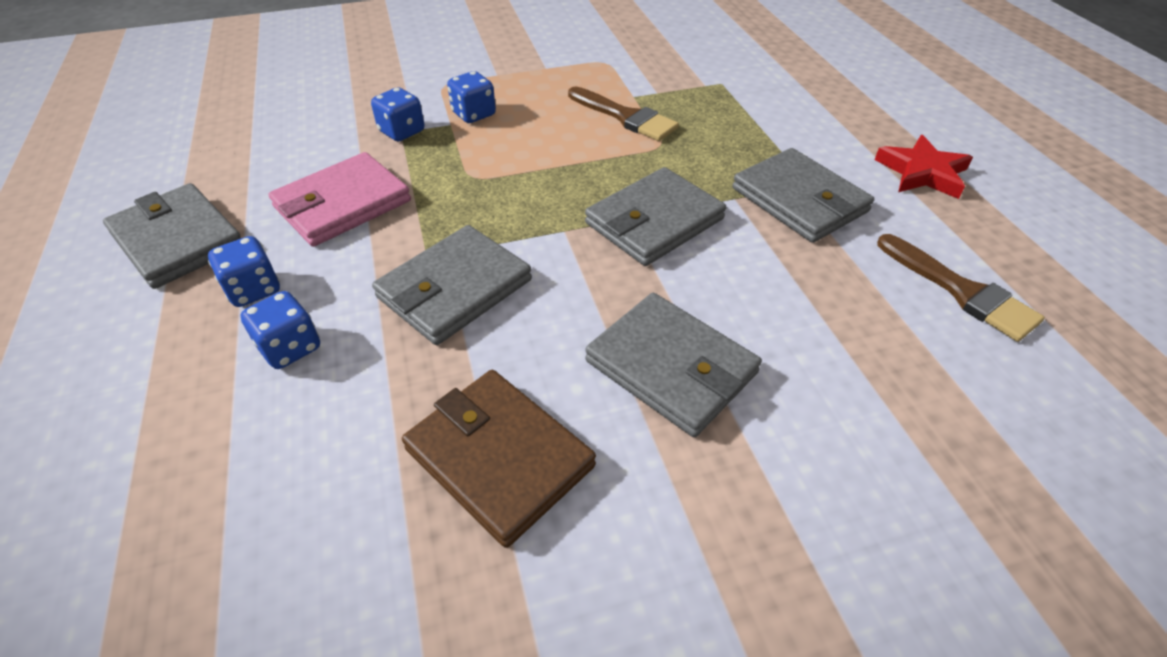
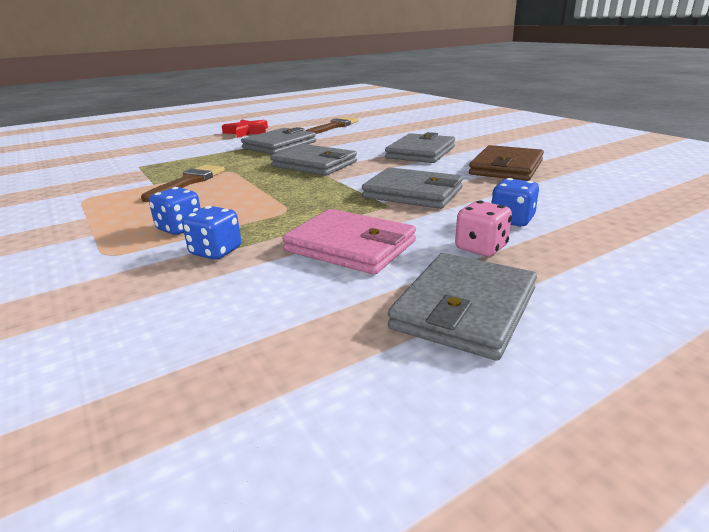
camera: 105 degrees left, 20 degrees down
blue dice [208,236,280,307] -> pink dice [455,200,512,257]

